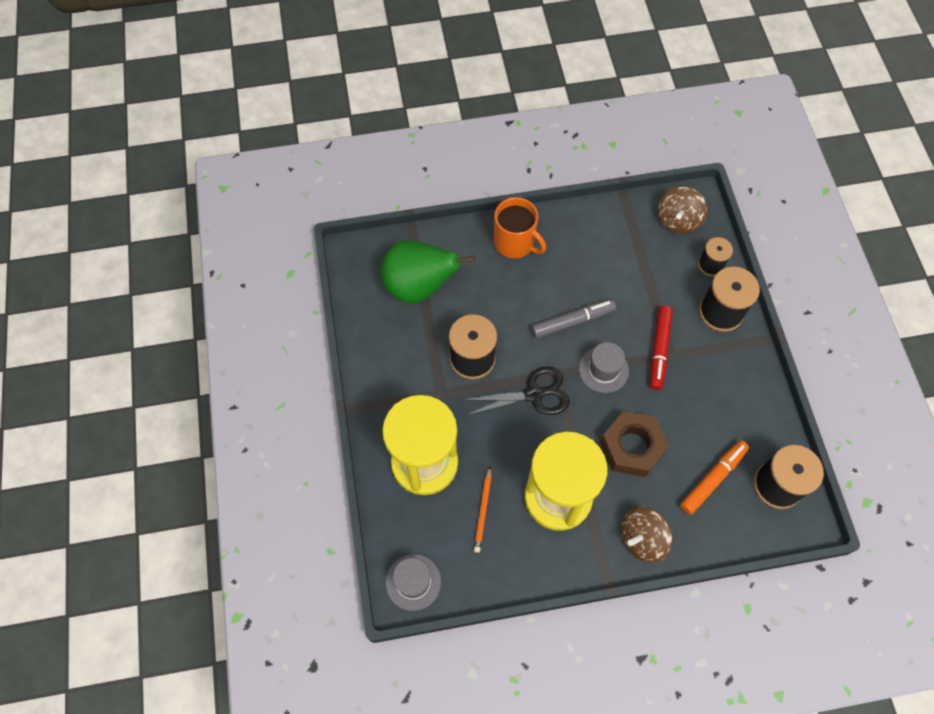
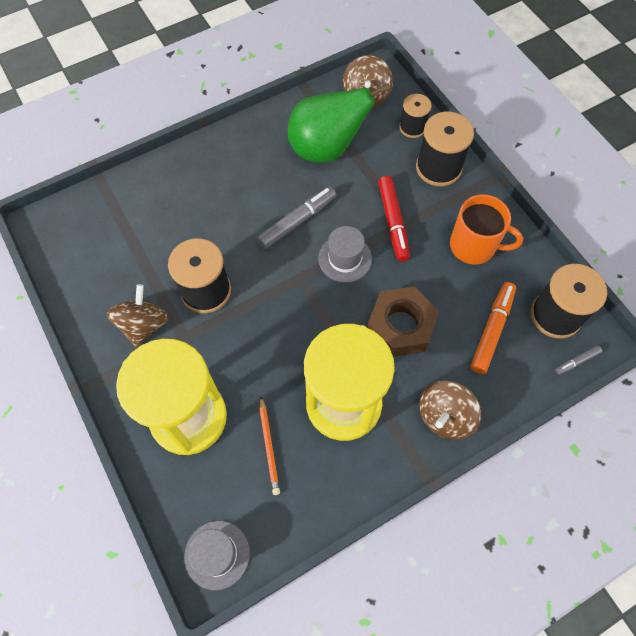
camera: 20 degrees left, 0 degrees up
green pear [380,240,475,304] -> green pear moved to [288,83,391,163]
black scissors [462,366,570,416] -> none
orange mug [494,197,546,258] -> orange mug moved to [450,194,523,264]
none -> brown spinning top [107,284,169,347]
none -> grey marker [555,345,602,375]

